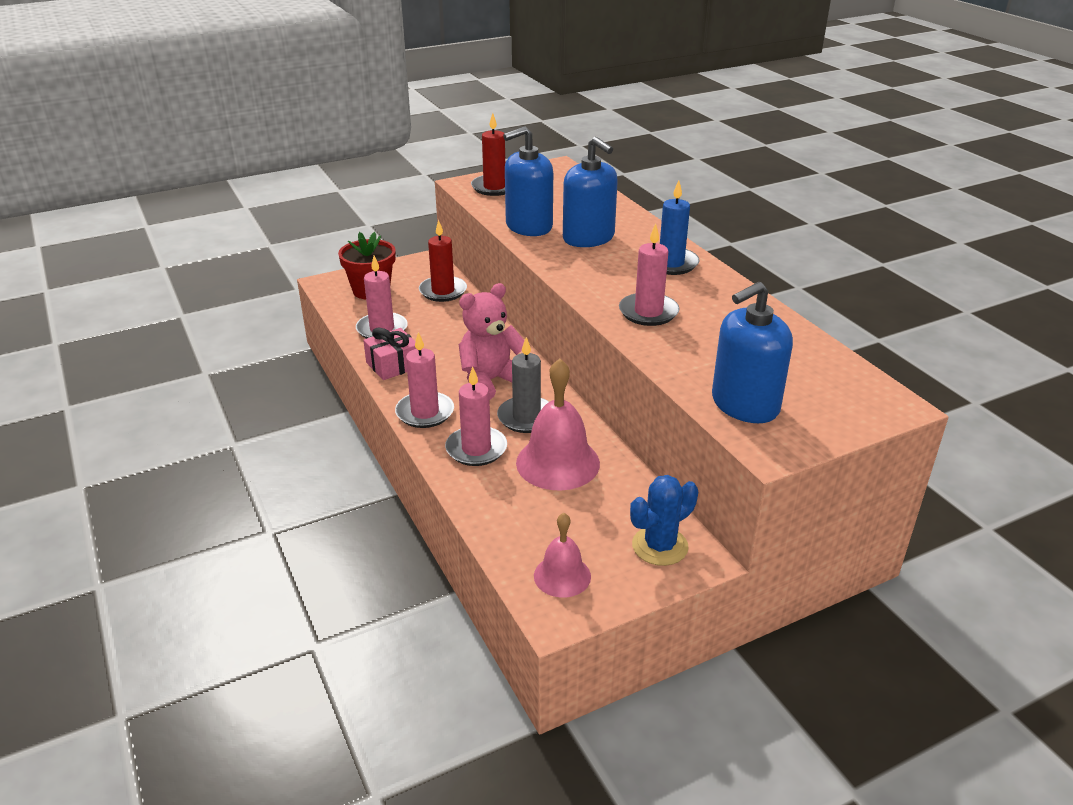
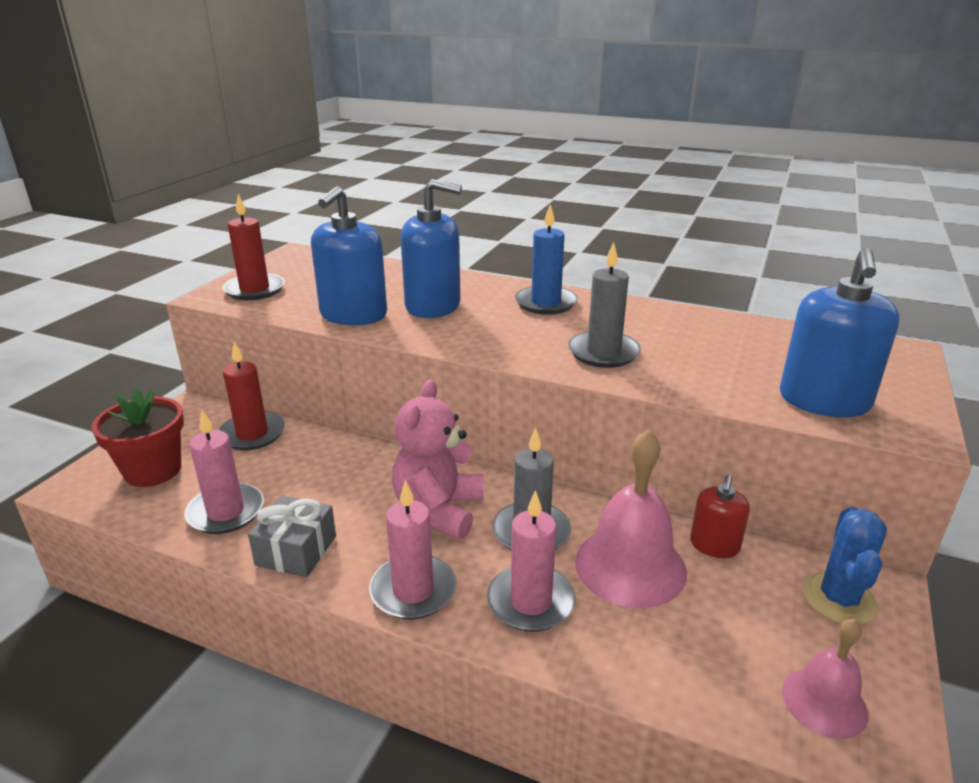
camera: 40 degrees left, 5 degrees down
pink gift [363,328,416,380] -> grey gift [248,496,336,577]
pink candle [619,224,680,326] -> grey candle [568,242,641,368]
none -> red soap dispenser [690,474,750,558]

